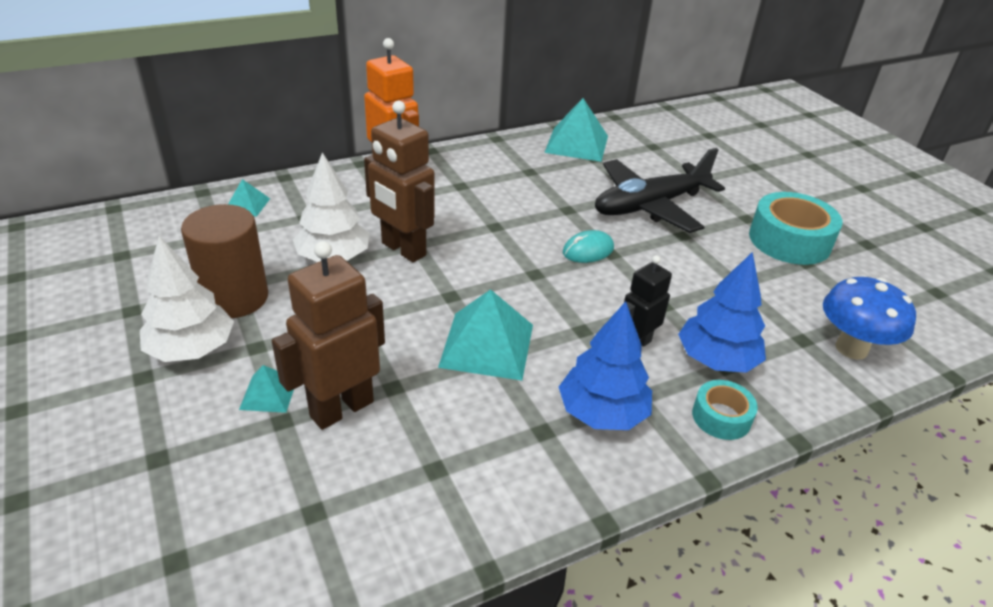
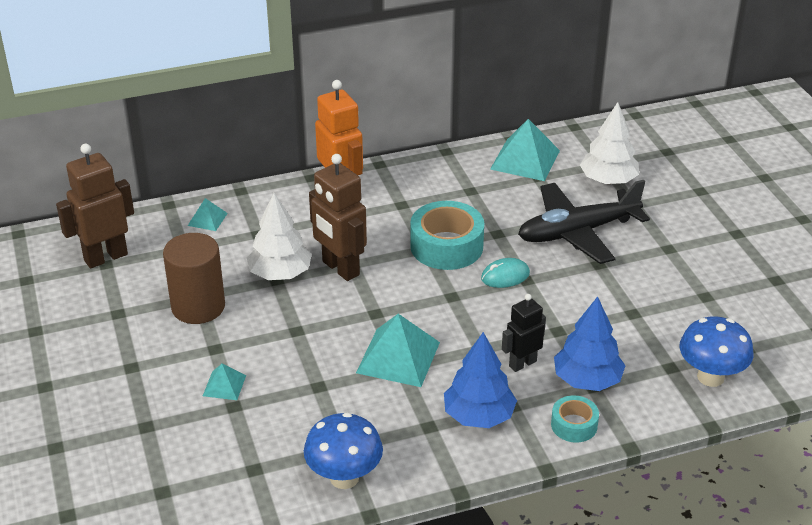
camera: 10 degrees right, 0 degrees up
white tree [140,236,234,362] -> white tree moved to [580,102,639,184]
brown robot [272,241,385,430] -> brown robot moved to [56,144,134,268]
turquoise tape [749,192,843,265] -> turquoise tape moved to [410,201,484,270]
none -> blue mushroom [304,412,383,489]

